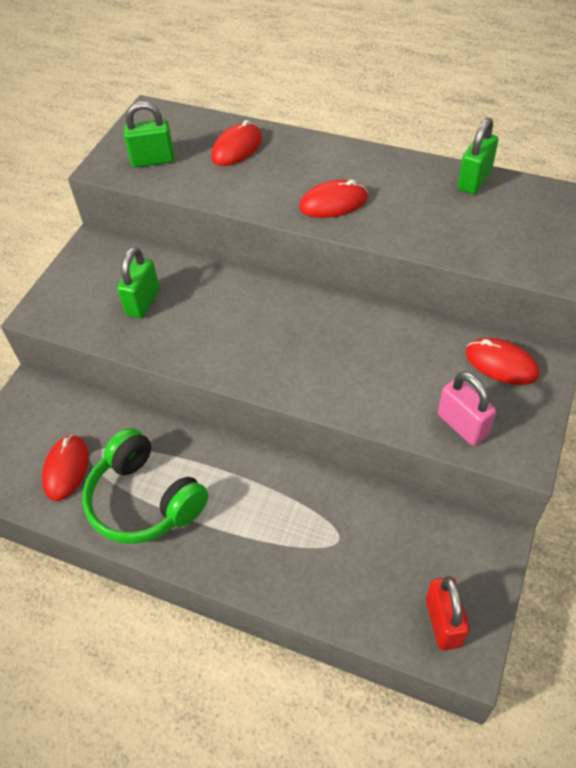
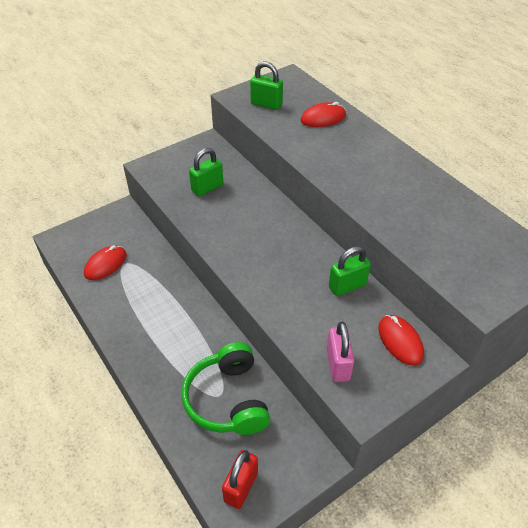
camera: 30 degrees right, 5 degrees down
green headphones [82,428,209,544] -> green headphones moved to [182,342,270,435]
red mouse [299,180,368,218] -> none
green padlock [458,117,498,194] -> green padlock moved to [329,246,371,296]

